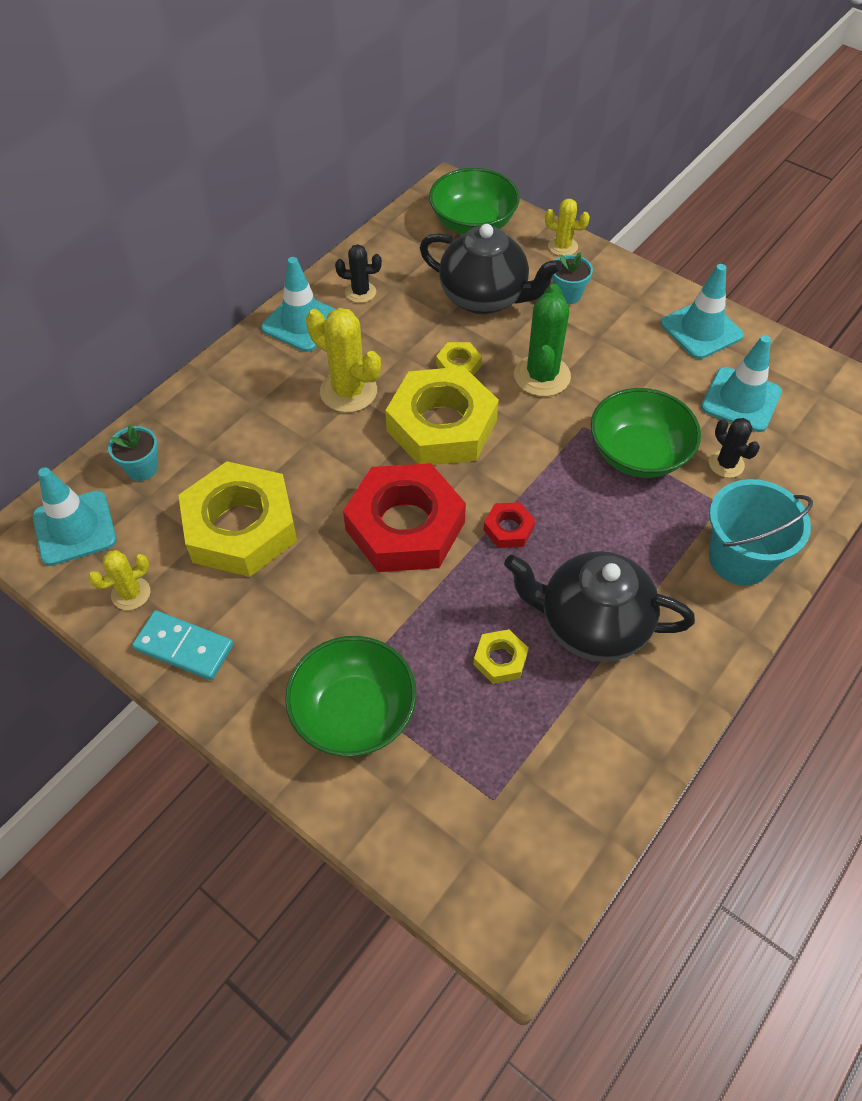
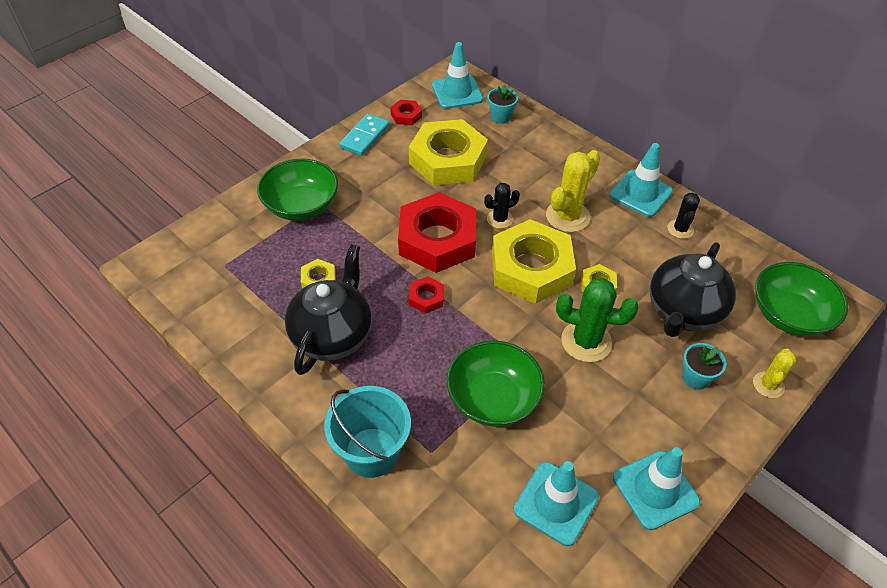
camera: 95 degrees right, 5 degrees down
yellow cactus [88,550,151,610] -> red nut [390,100,422,125]
black cactus [709,418,760,478] -> black cactus moved to [484,183,520,229]

